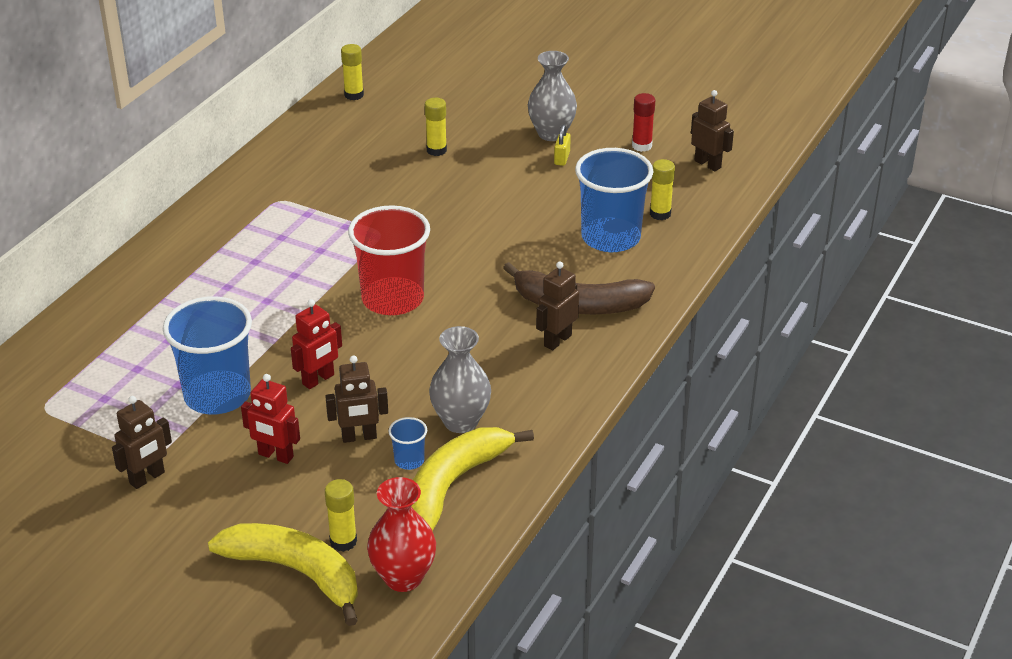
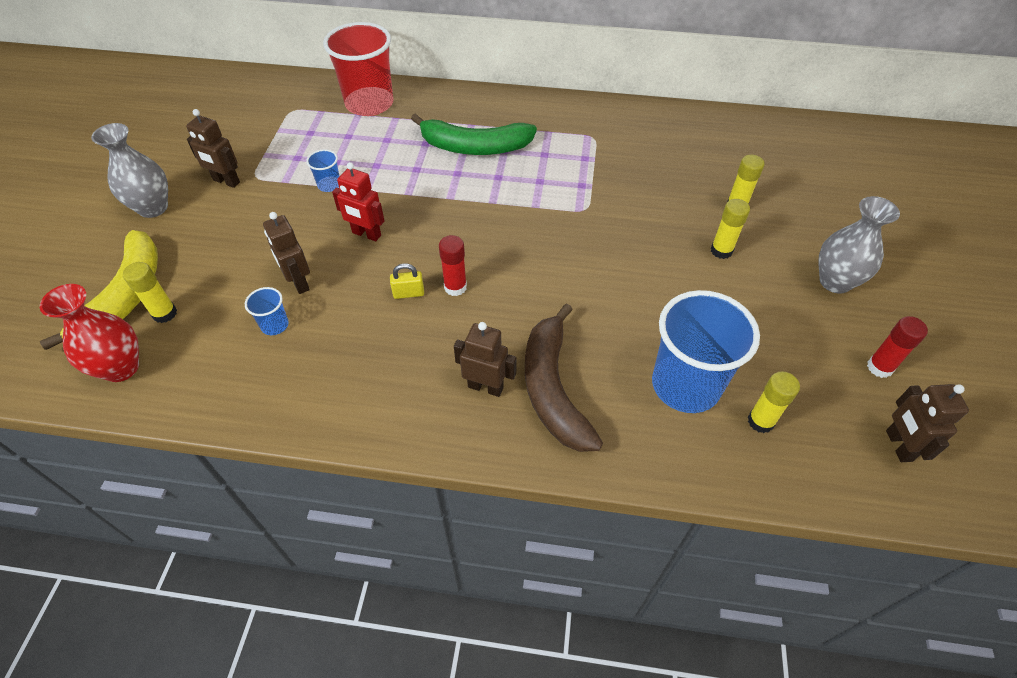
camera: 70 degrees right, 15 degrees up
blue cup [163,296,252,415] -> blue cup [306,149,340,192], size x0.43
red robot [241,374,300,464] -> none
yellow glue stick [341,44,364,100] -> yellow glue stick moved to [711,199,750,259]
red cup [348,205,430,315] -> red cup moved to [323,22,394,116]
yellow banana [412,427,534,531] -> none
grey vase [429,326,491,433] -> grey vase moved to [91,123,168,218]
yellow padlock [554,125,571,166] -> yellow padlock moved to [390,263,424,299]
brown robot [691,90,734,171] -> brown robot turned 150 degrees clockwise [886,384,969,462]
none -> green banana [411,113,537,155]
none -> red glue stick [439,235,467,296]

